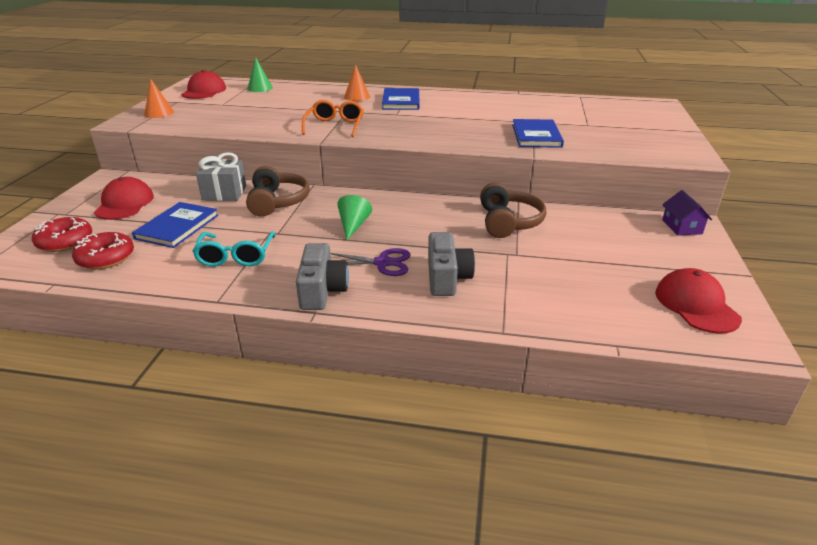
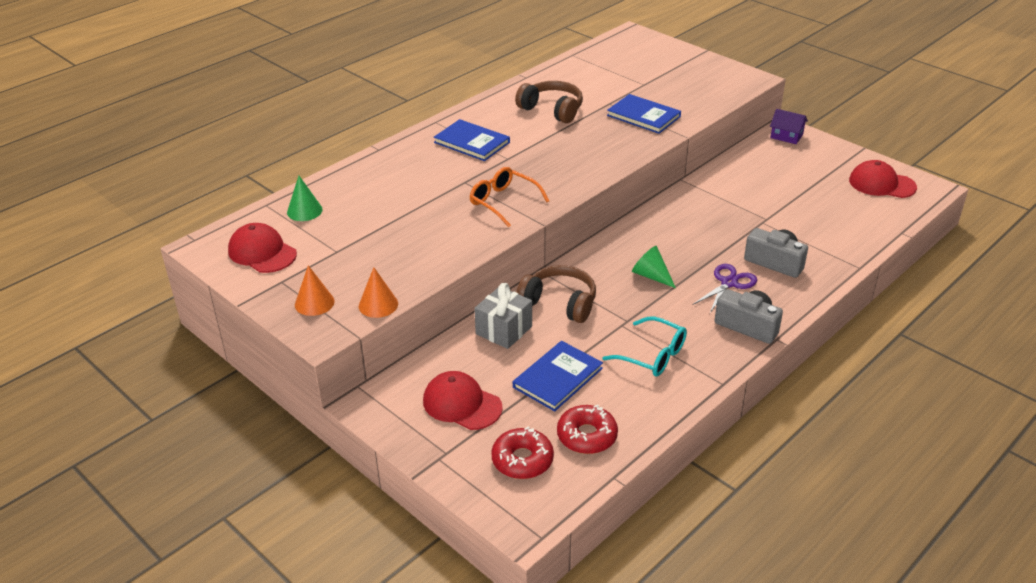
camera: 55 degrees left, 5 degrees up
blue book [132,202,218,248] -> blue book turned 75 degrees clockwise [513,341,603,411]
orange cone [344,65,370,101] -> orange cone moved to [359,267,398,318]
brown headphones [480,182,546,238] -> brown headphones moved to [515,81,583,123]

